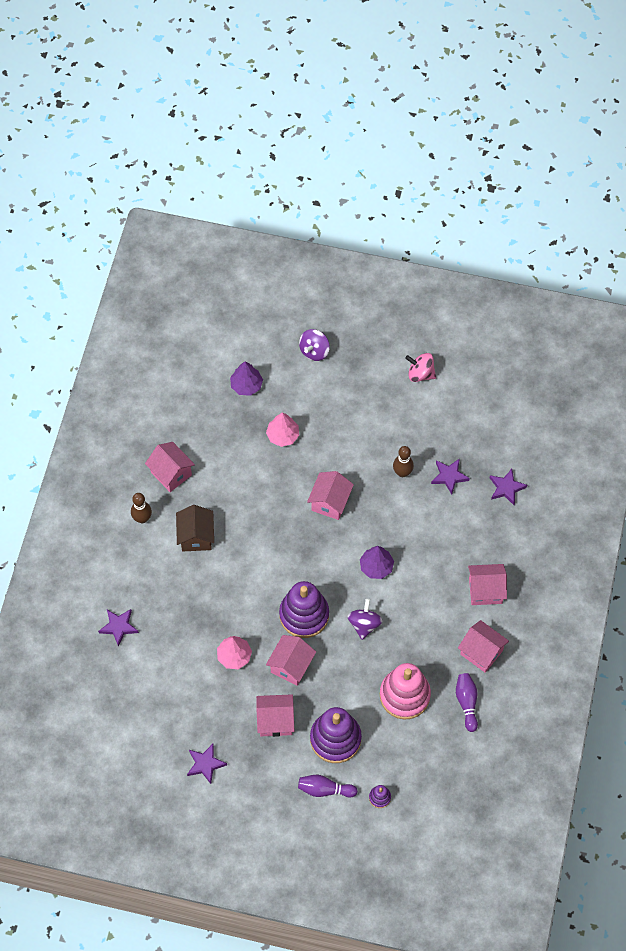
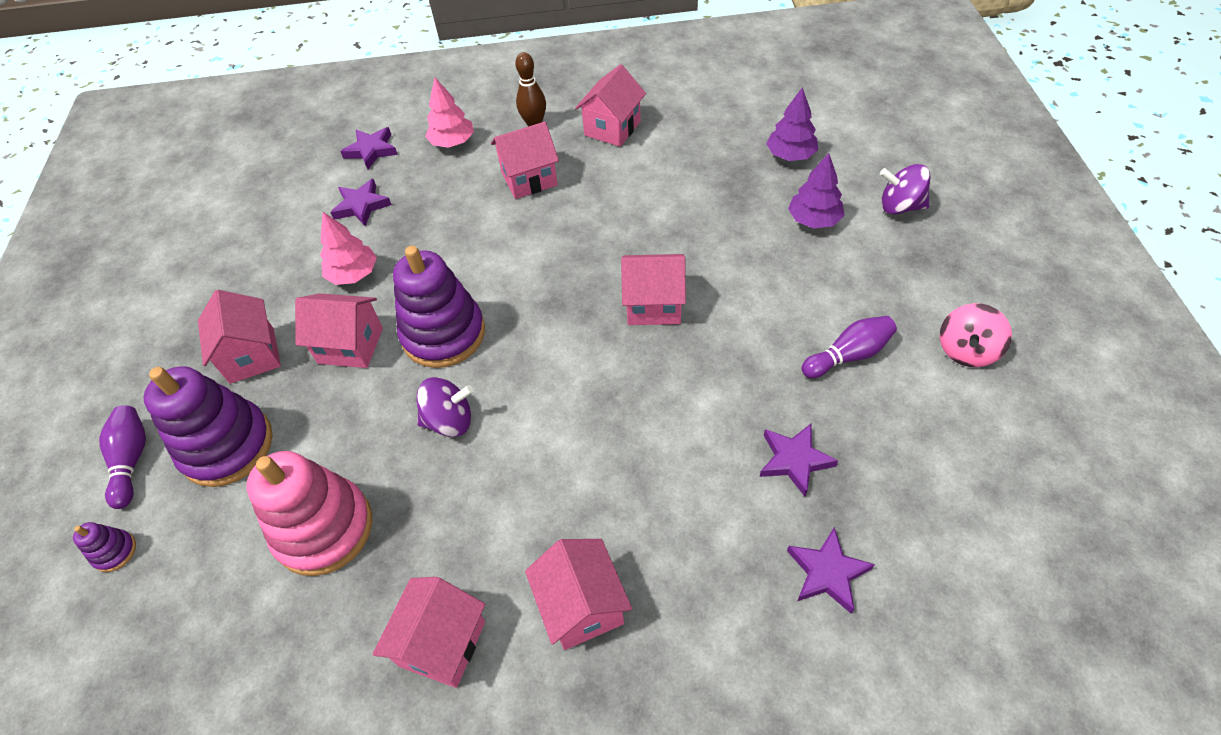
camera: 75 degrees right, 10 degrees down
brown house [176,505,214,551] -> pink house [491,122,559,199]
purple star [187,744,227,784] -> purple star moved to [330,179,392,227]
pink tree [266,412,299,447] -> pink tree moved to [425,78,474,148]
purple tree [360,546,394,579] -> purple tree moved to [788,153,845,229]
brown bowling pin [393,446,414,477] -> none
pink spinning top [405,353,436,382] -> pink spinning top turned 150 degrees counterclockwise [940,303,1012,367]
purple bowling pin [456,673,478,732] -> purple bowling pin moved to [801,316,897,378]

